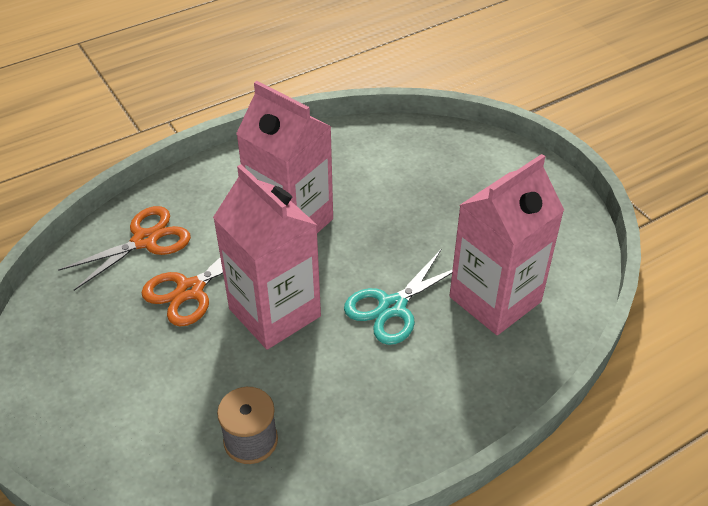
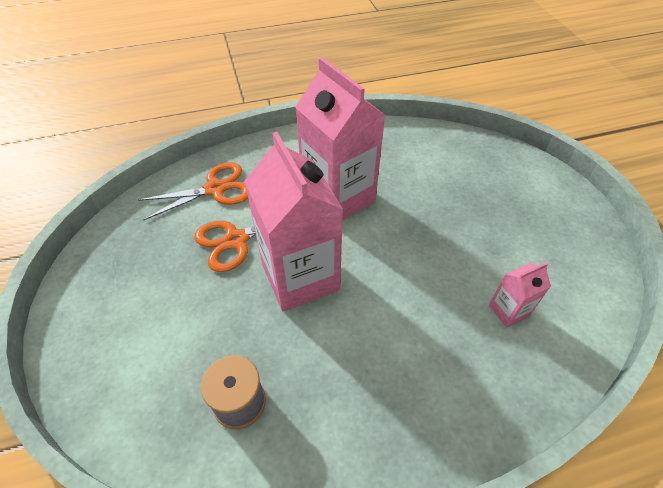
camera: 15 degrees right, 5 degrees up
turquoise scissors [344,250,453,345] -> none
pink carton [449,154,564,335] -> pink carton [489,262,551,328], size x0.45

